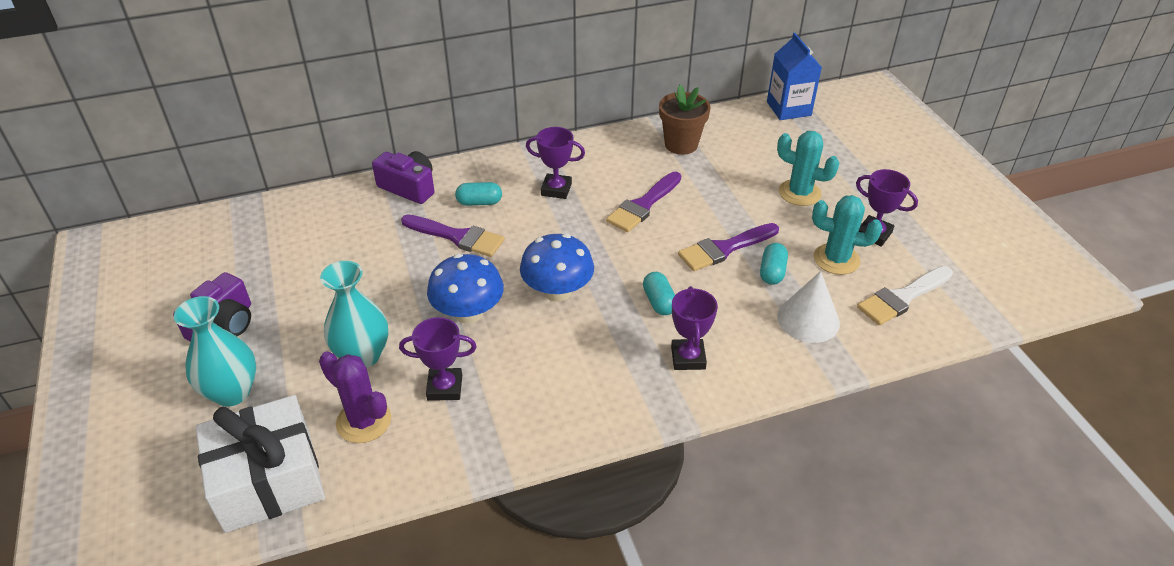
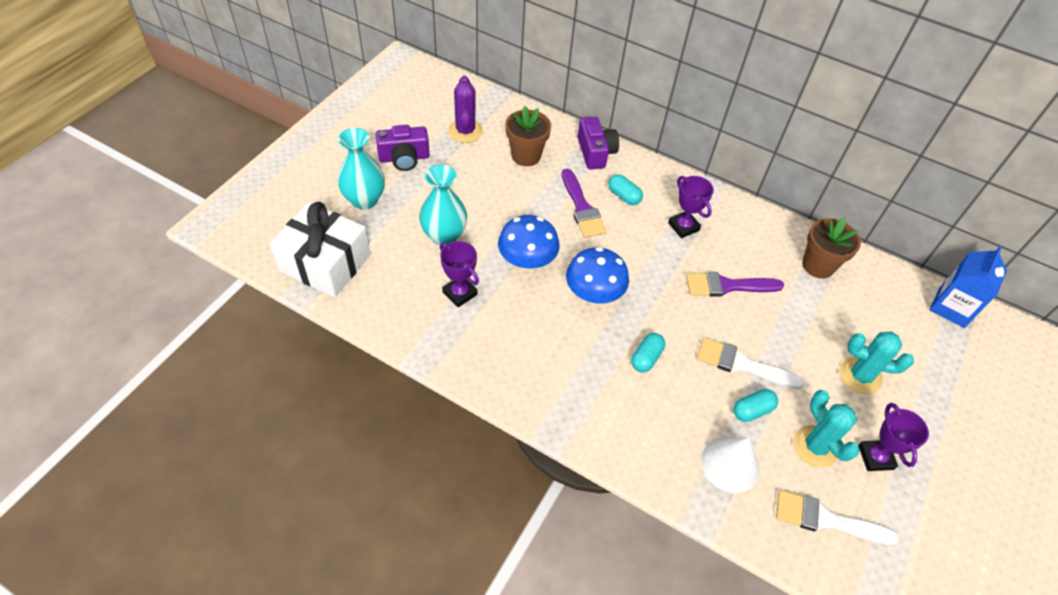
camera: 45 degrees right, 10 degrees up
purple cactus [319,351,391,443] -> purple cactus moved to [448,76,483,143]
purple trophy [671,286,718,370] -> none
purple brush [678,223,779,271] -> white brush [697,337,804,389]
turquoise cactus [777,131,839,206] -> turquoise cactus turned 60 degrees counterclockwise [840,332,914,395]
none -> brown flower pot [505,106,551,166]

